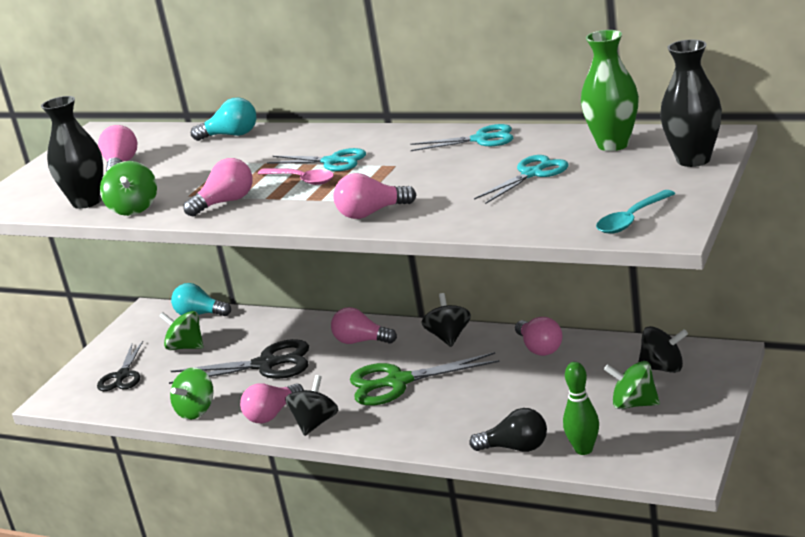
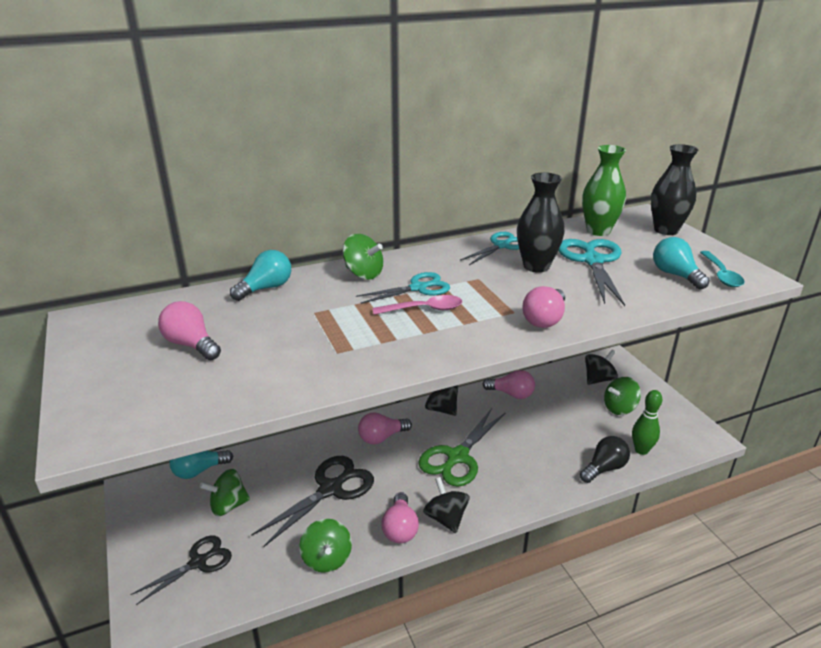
camera: 50 degrees left, 5 degrees up
black vase [41,96,103,209] -> black vase moved to [517,172,565,273]
black scissors [97,341,143,391] -> black scissors turned 90 degrees counterclockwise [130,536,232,605]
green spinning top [100,161,157,216] -> green spinning top moved to [343,234,383,280]
pink light bulb [184,158,253,217] -> none
turquoise scissors [474,155,569,204] -> turquoise scissors [558,239,625,306], size x1.54
none -> turquoise light bulb [653,237,710,289]

